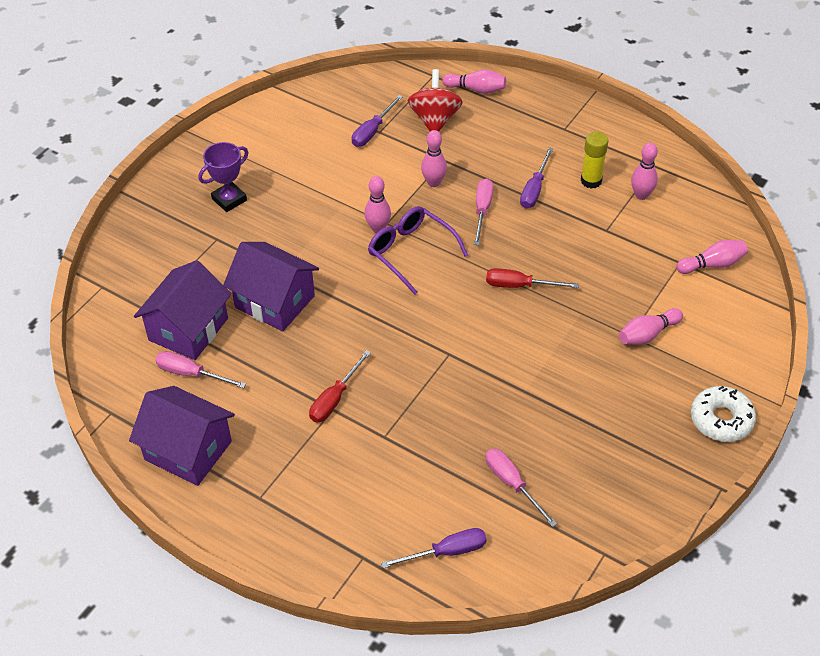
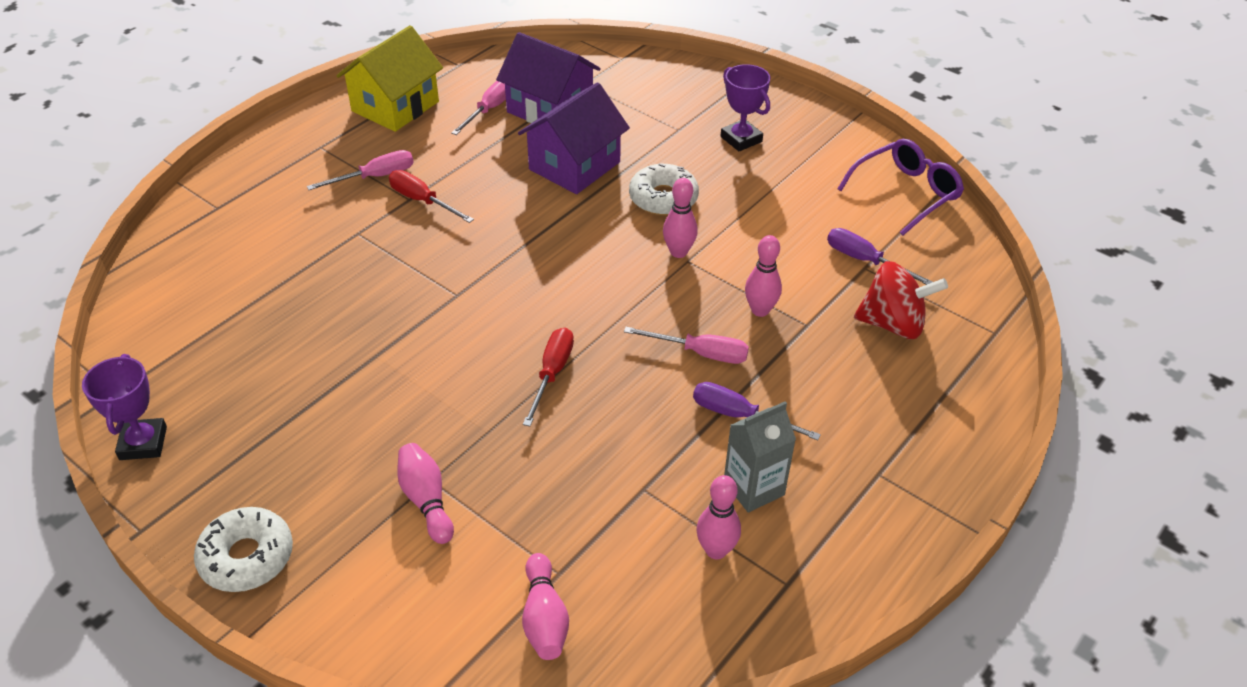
camera: 95 degrees right, 5 degrees down
purple house [129,386,235,486] -> yellow house [336,25,443,132]
purple glasses [368,206,468,295] -> purple glasses moved to [837,139,964,235]
purple screwdriver [381,528,487,568] -> none
pink bowling pin [442,69,506,94] -> none
pink screwdriver [486,448,557,527] -> pink screwdriver moved to [307,150,414,190]
yellow glue stick [581,131,608,189] -> grey carton [724,401,796,513]
none -> purple trophy [82,354,167,460]
none -> white donut [629,163,699,216]

